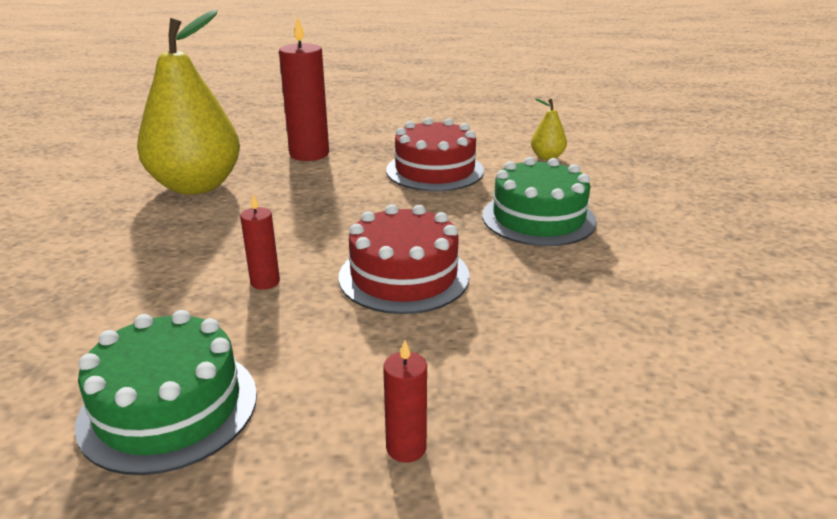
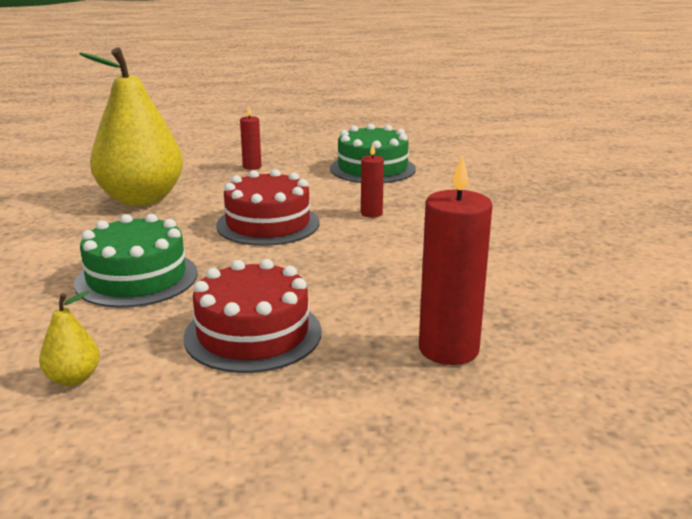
camera: 170 degrees right, 5 degrees down
yellow pear [137,10,240,195] -> yellow pear moved to [80,48,183,206]

